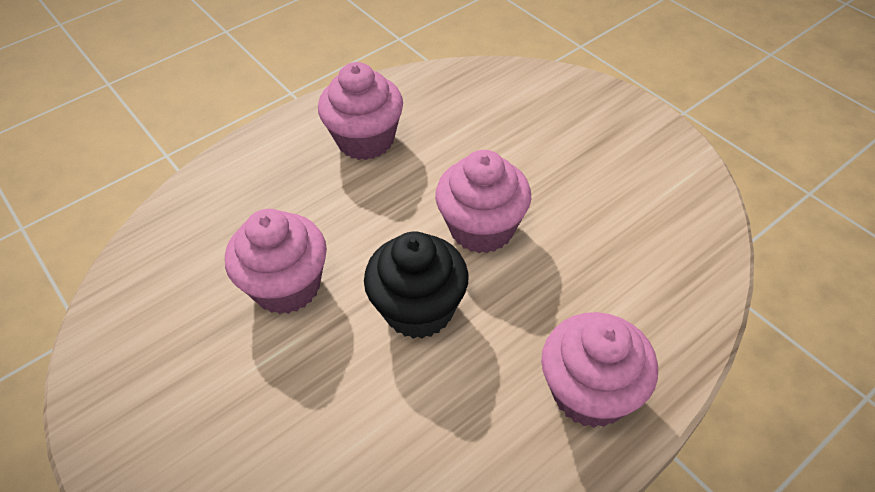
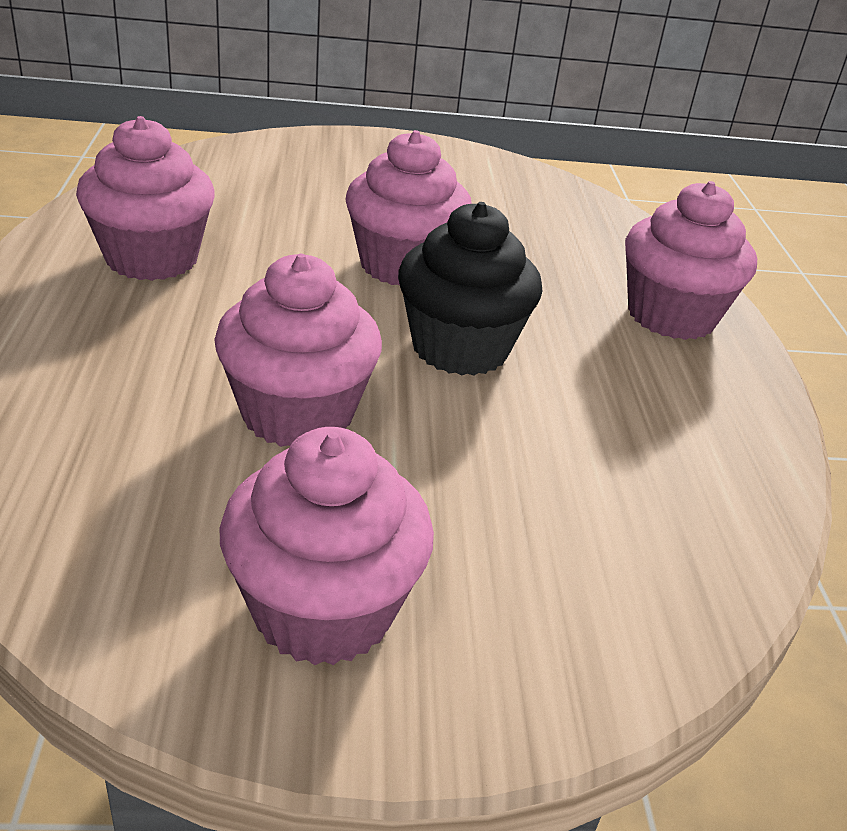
camera: 60 degrees left, 15 degrees down
none -> pink cupcake [220,427,434,665]

